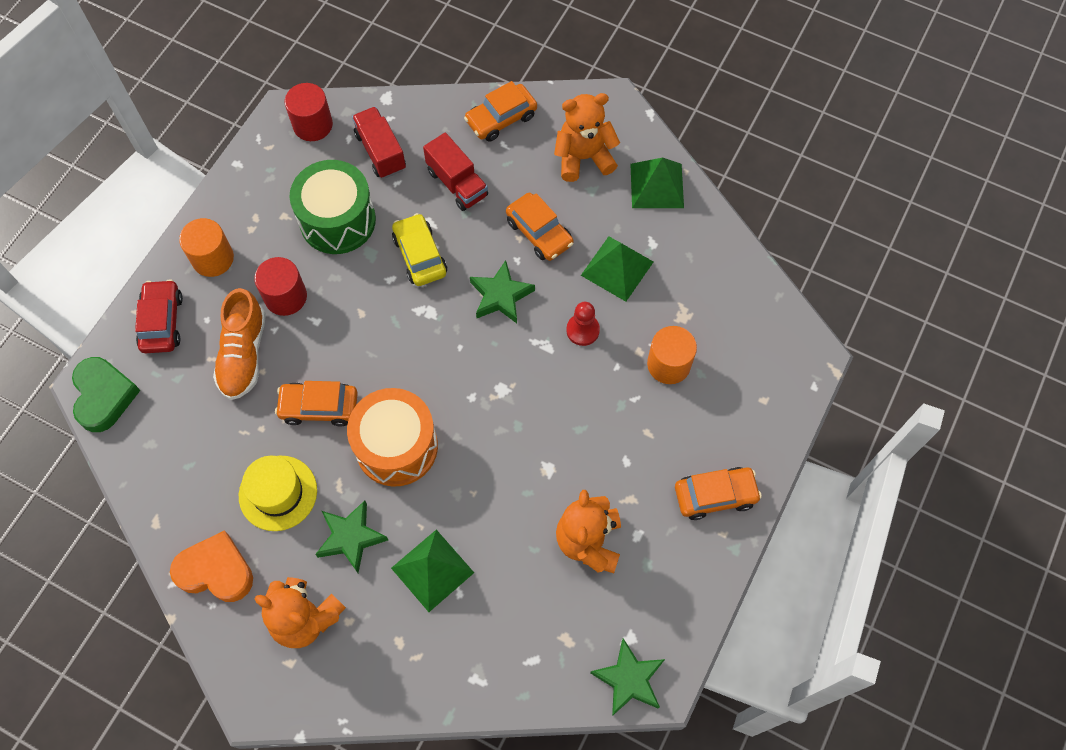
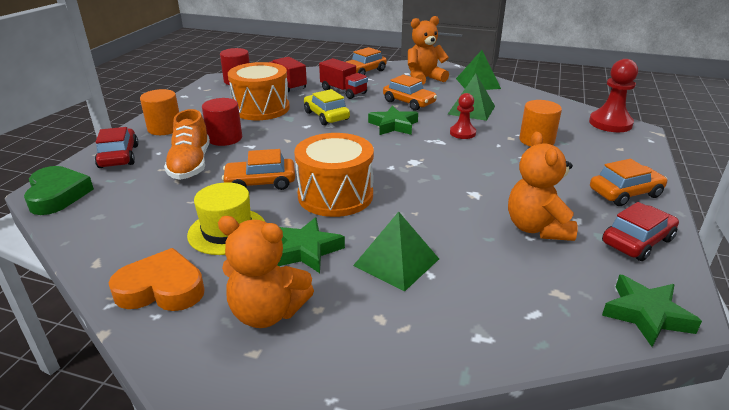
camera: 10 degrees left, 35 degrees down
green drum [290,160,376,254] -> orange drum [228,62,290,120]
none -> red pawn [589,59,638,132]
none -> red car [602,202,679,261]

